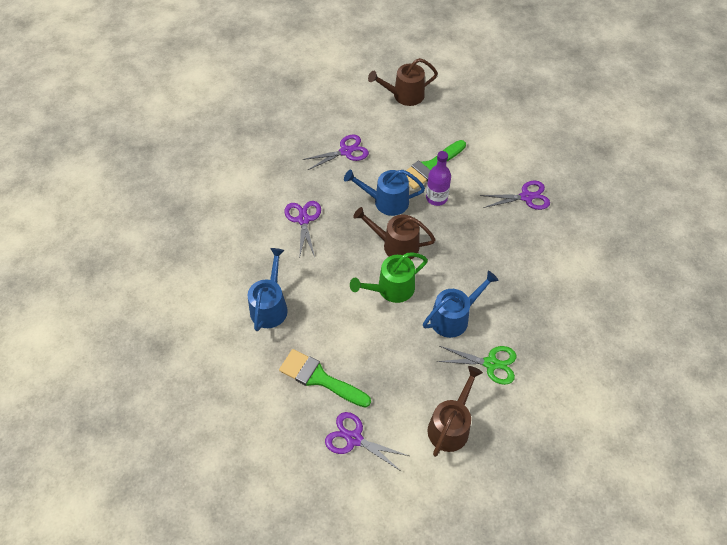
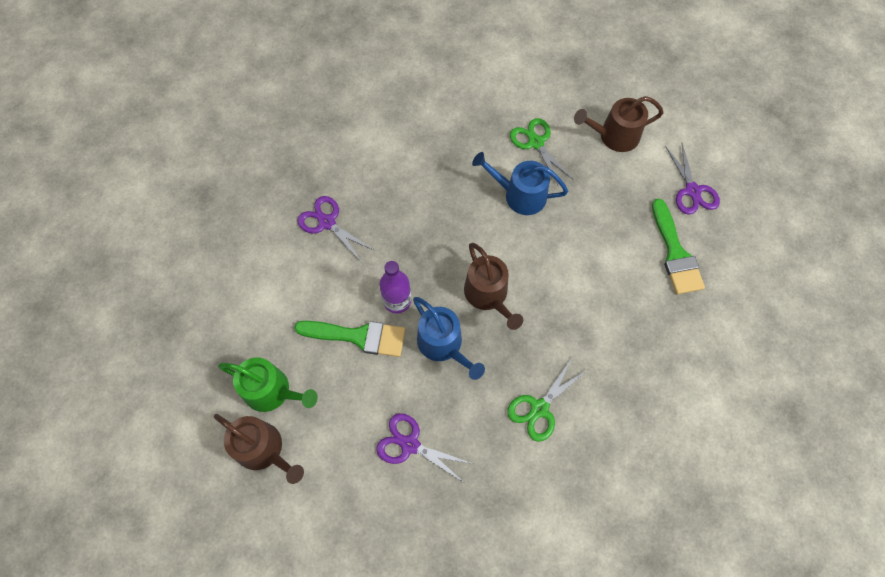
camera: 130 degrees left, 10 degrees up
blue watering can [248,248,288,331] -> none
purple scissors [285,201,321,259] -> green scissors [507,358,587,442]
green watering can [350,252,428,303] -> green watering can moved to [218,357,318,412]

